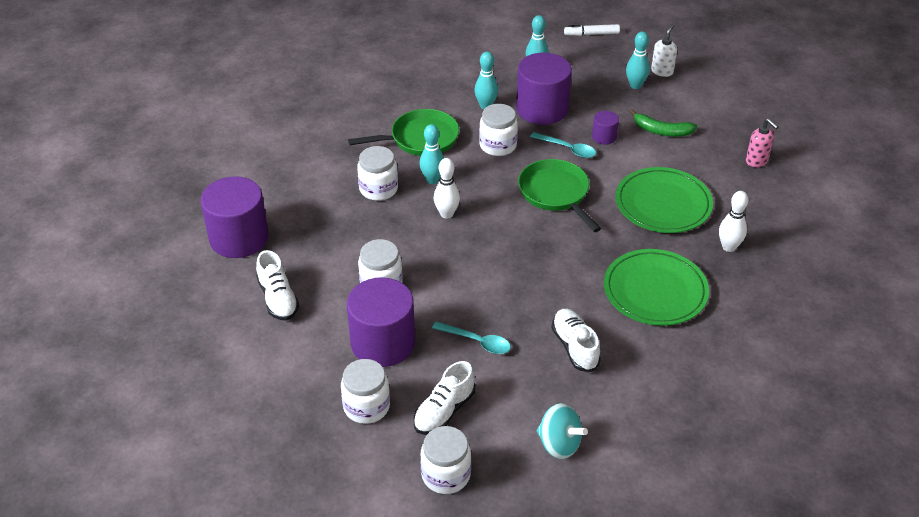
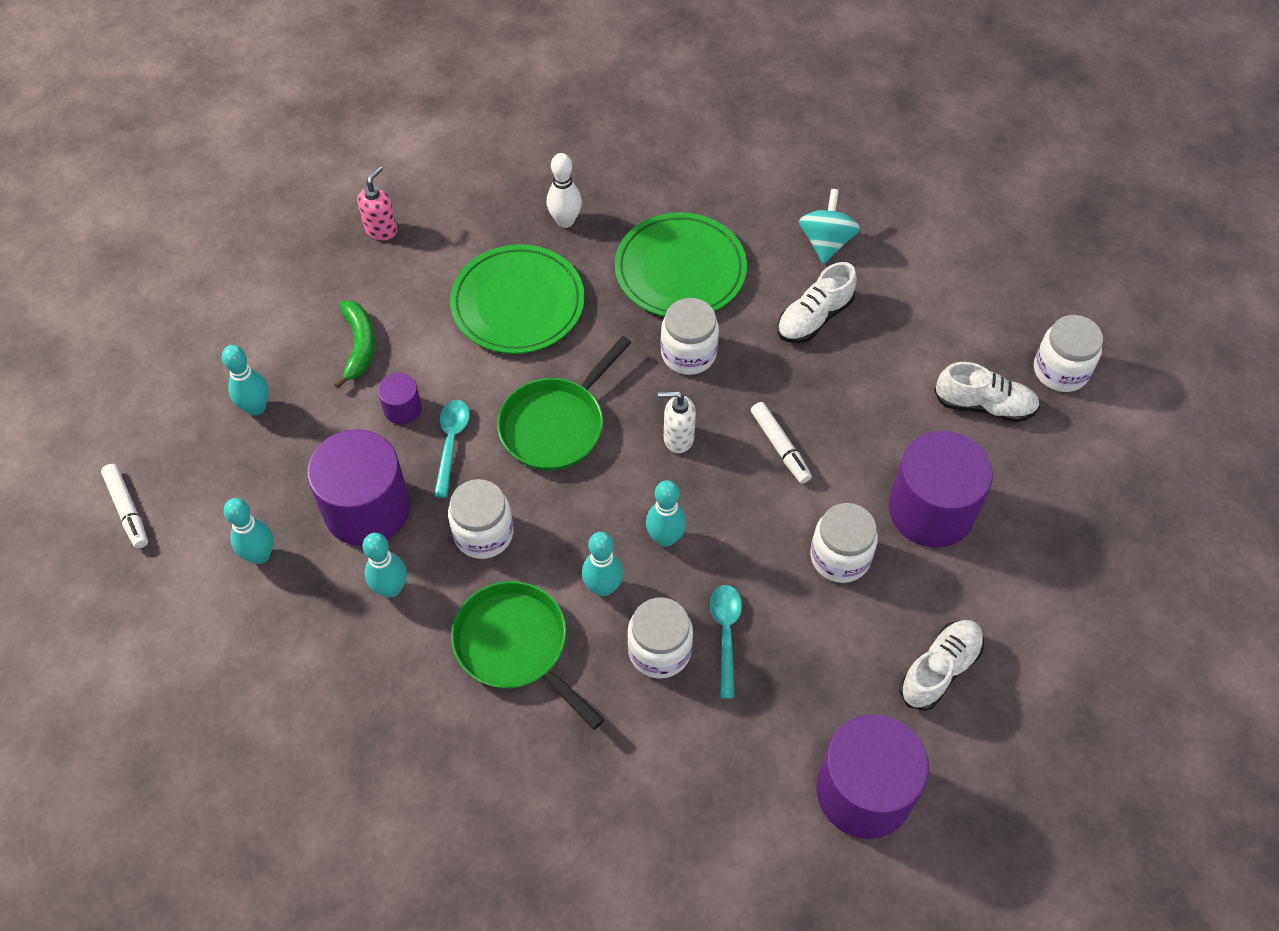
camera: 115 degrees left, 15 degrees up
white jar [341,359,390,424] -> white jar moved to [660,298,719,375]
turquoise spoon [432,321,511,354] -> turquoise spoon moved to [710,585,742,699]
white bowling pin [434,158,460,219] -> turquoise bowling pin [646,480,686,547]
turquoise spinning top [536,403,588,459] -> turquoise spinning top moved to [799,189,860,264]
white soap dispenser [651,24,677,77] -> white soap dispenser moved to [658,391,696,453]
none -> white marker [751,402,812,484]

